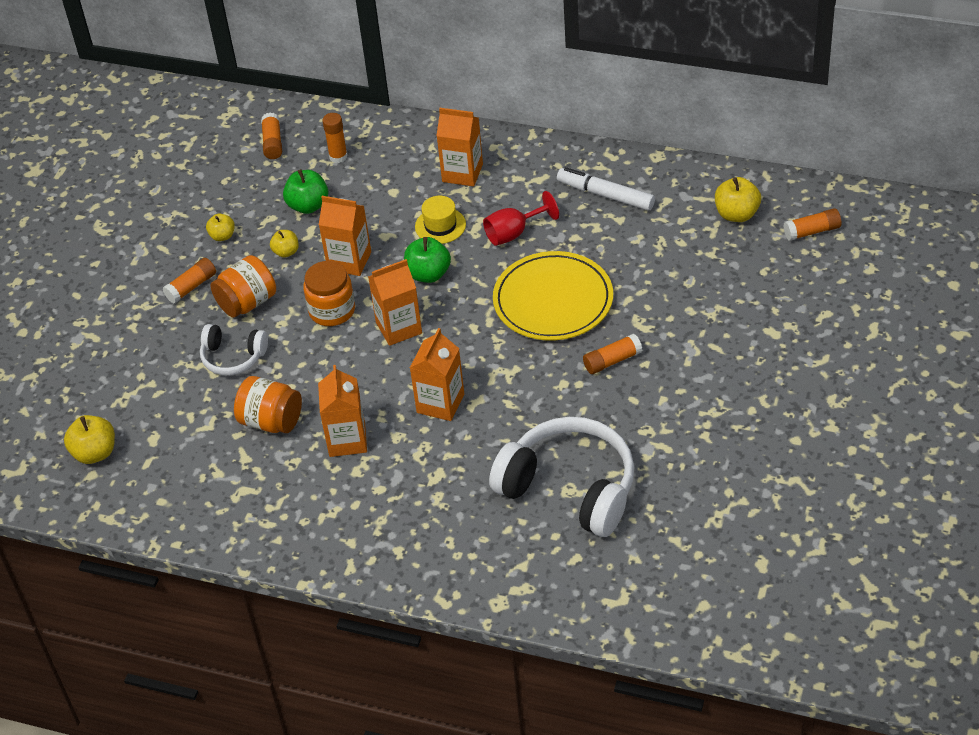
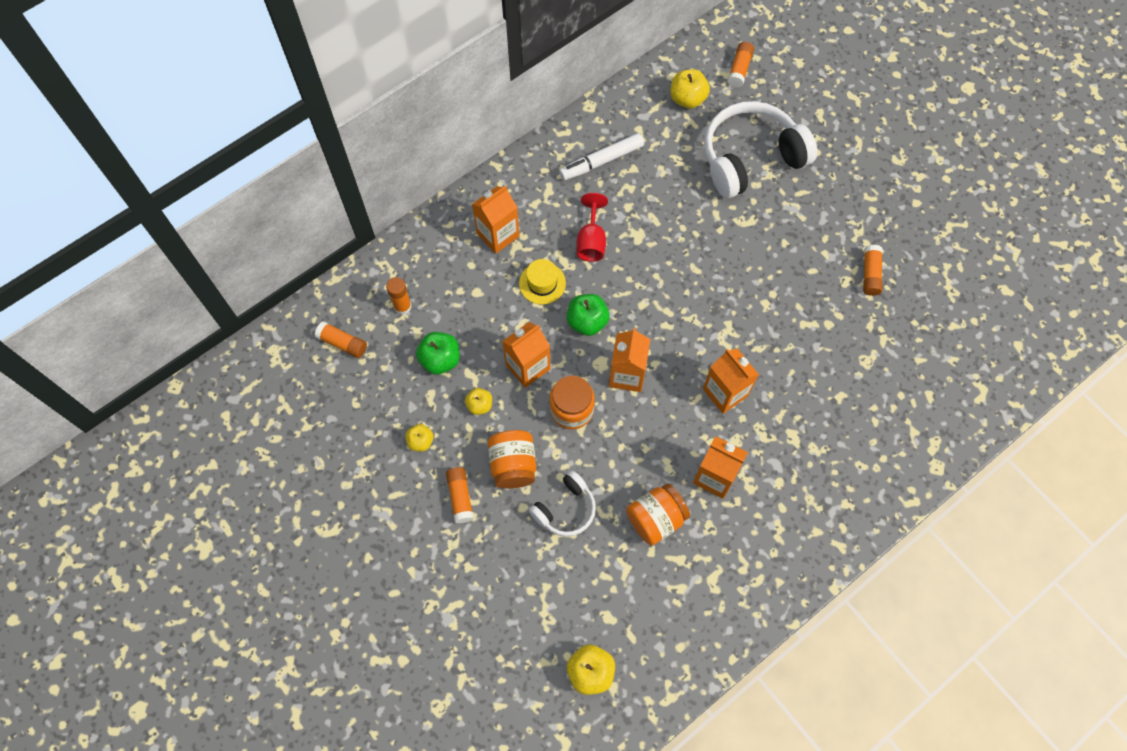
camera: 60 degrees left, 20 degrees up
white headphones [489,417,634,537] -> white headphones moved to [704,101,817,198]
yellow plate [493,251,613,340] -> none
orange glue stick [583,334,643,374] -> orange glue stick moved to [863,245,883,296]

